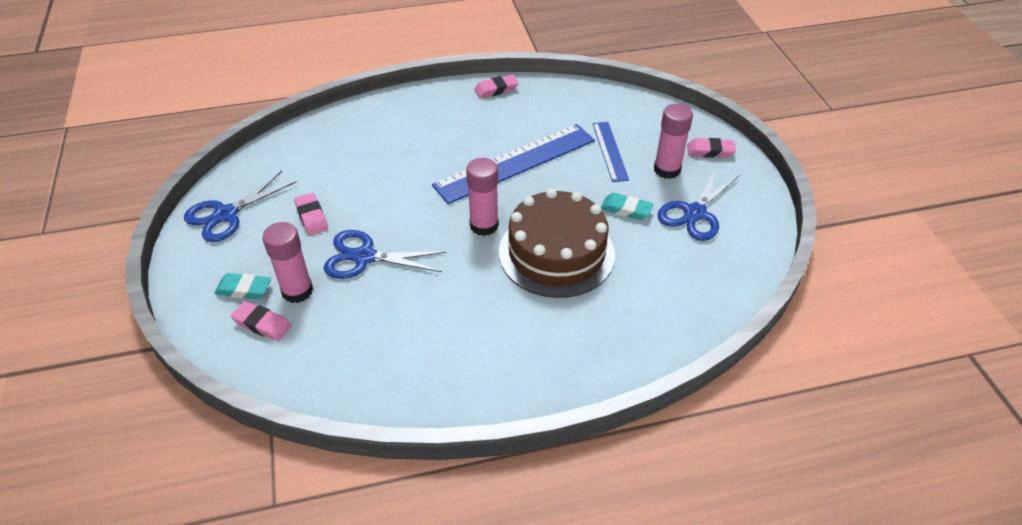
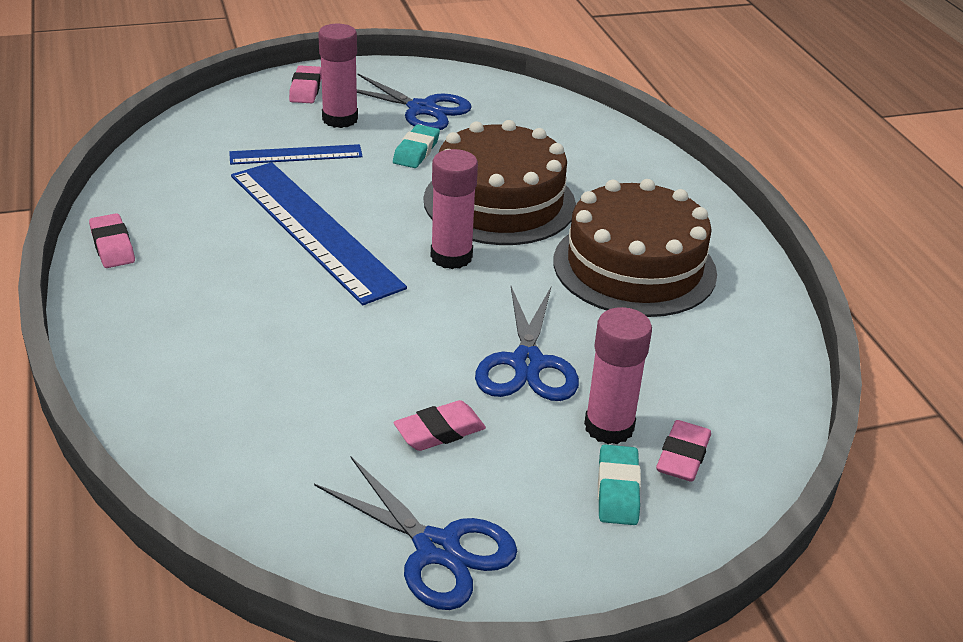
camera: 95 degrees left, 10 degrees down
none -> brown cake [553,179,717,317]

